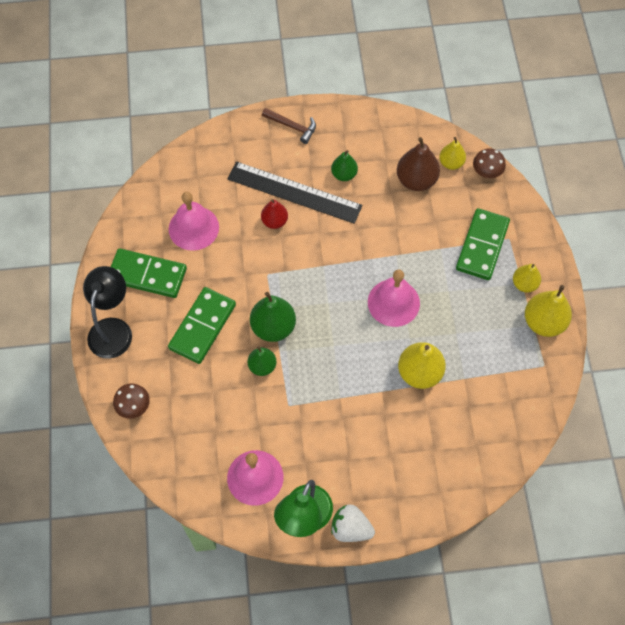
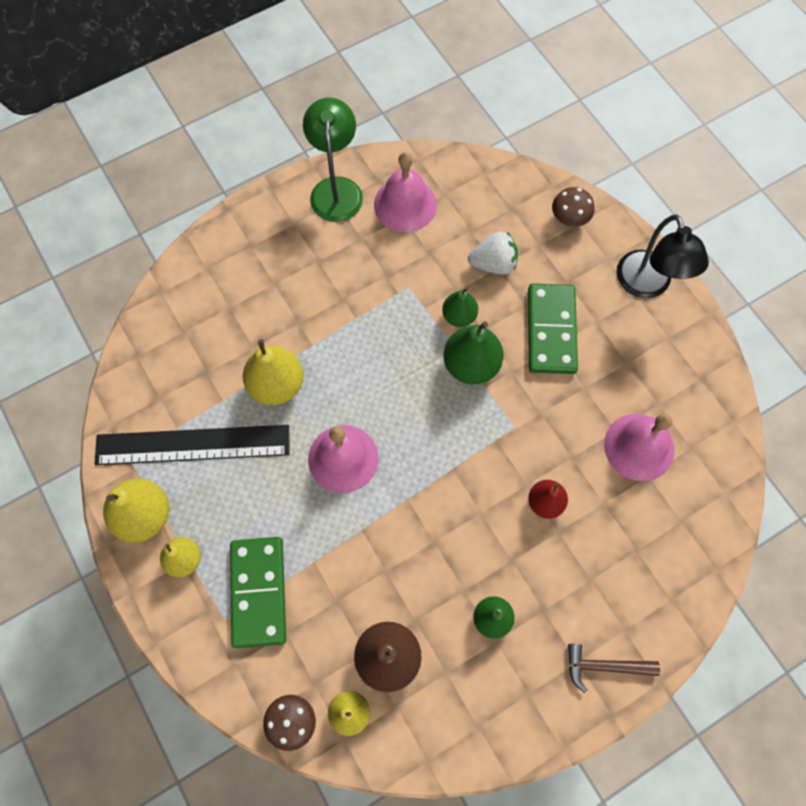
camera: 155 degrees right, 5 degrees up
green domino [111,248,187,298] -> none
black ruler [228,161,362,224] -> black ruler moved to [95,425,290,465]
white strawberry [331,505,375,542] -> white strawberry moved to [468,232,518,275]

